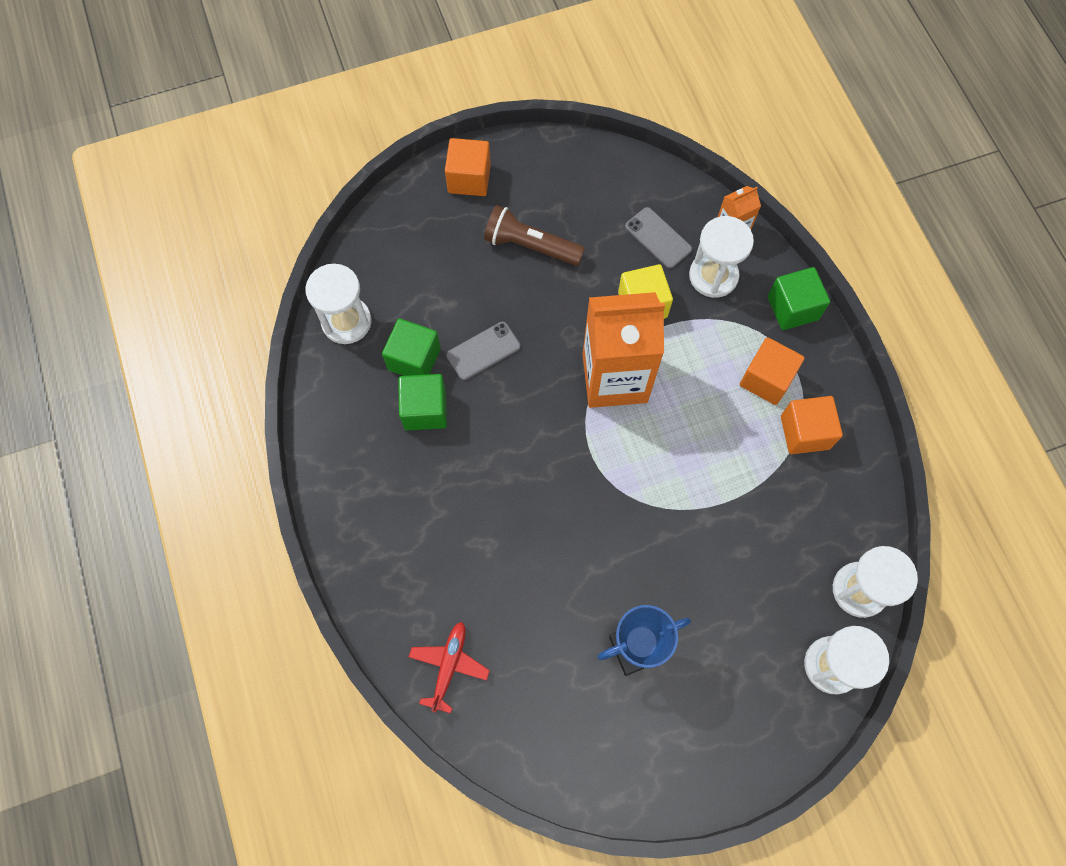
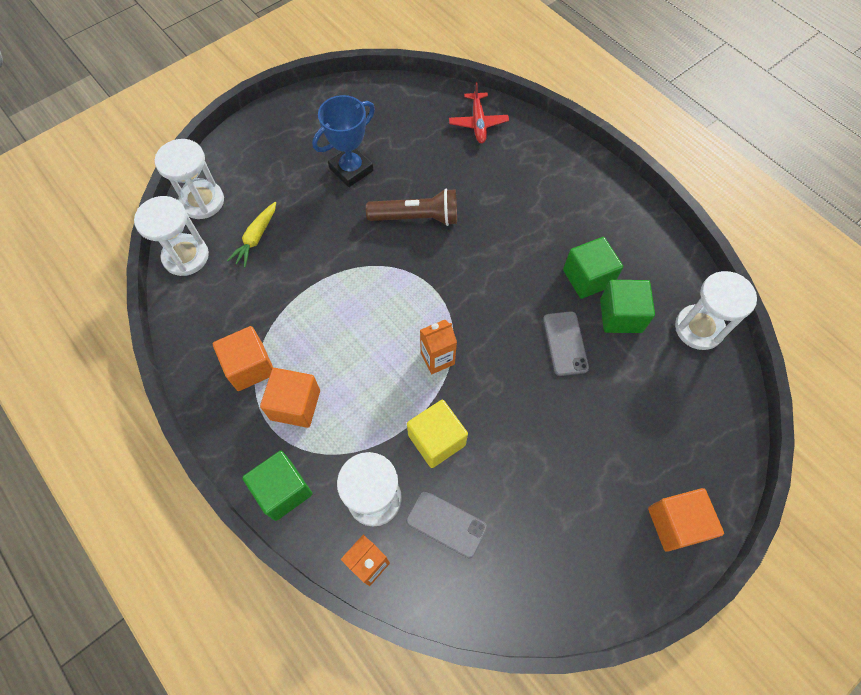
camera: 160 degrees right, 5 degrees down
grey phone [446,322,520,380] -> grey phone turned 45 degrees counterclockwise [543,311,589,376]
brown flashlight [484,205,585,266] -> brown flashlight moved to [366,189,457,226]
orange carton [583,292,665,408] -> orange carton [420,320,457,374], size x0.45
none -> yellow carrot [227,202,276,268]

